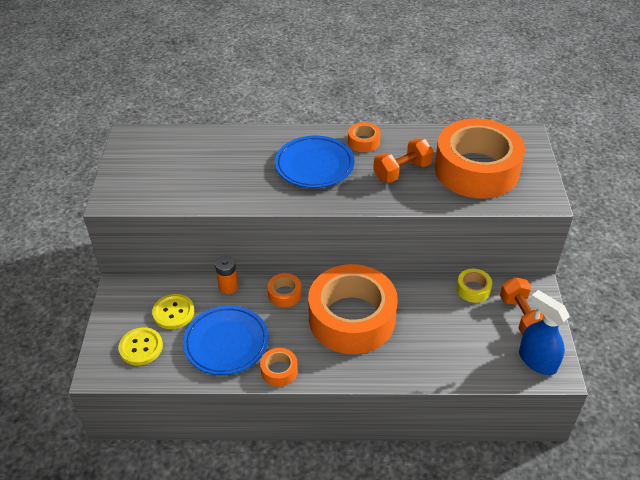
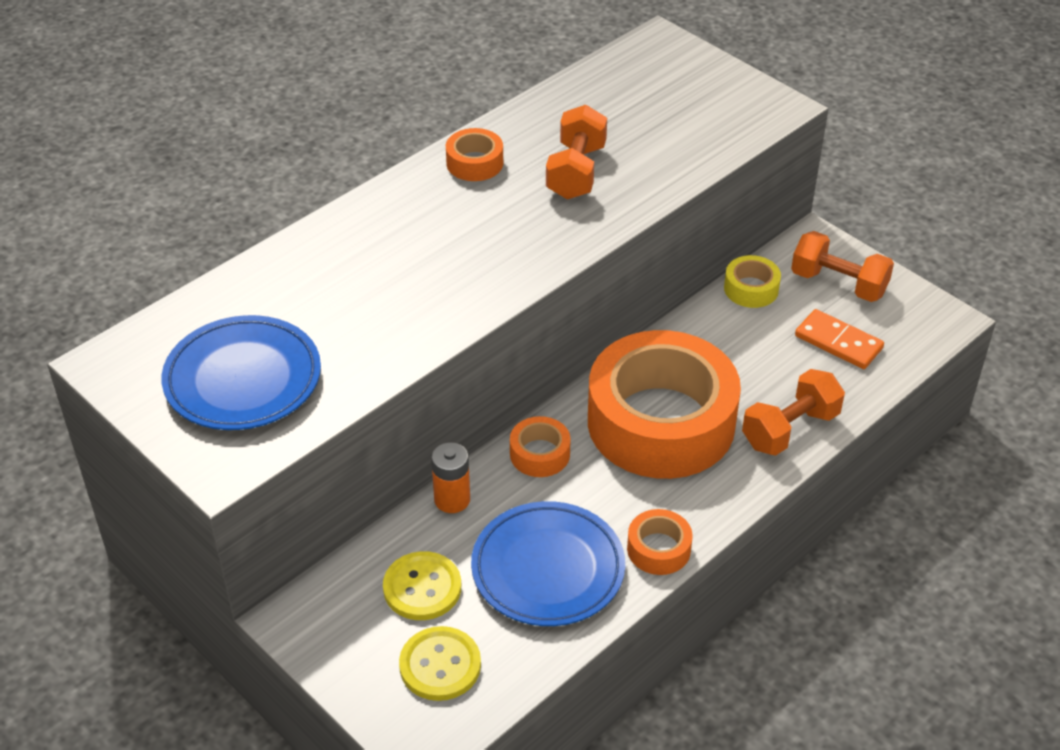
camera: 45 degrees left, 0 degrees up
blue plate [275,136,355,188] -> blue plate moved to [161,315,321,430]
orange tape [435,119,525,199] -> none
blue spray bottle [519,290,570,375] -> none
none -> orange dumbbell [742,369,845,456]
none -> orange domino [795,309,884,369]

